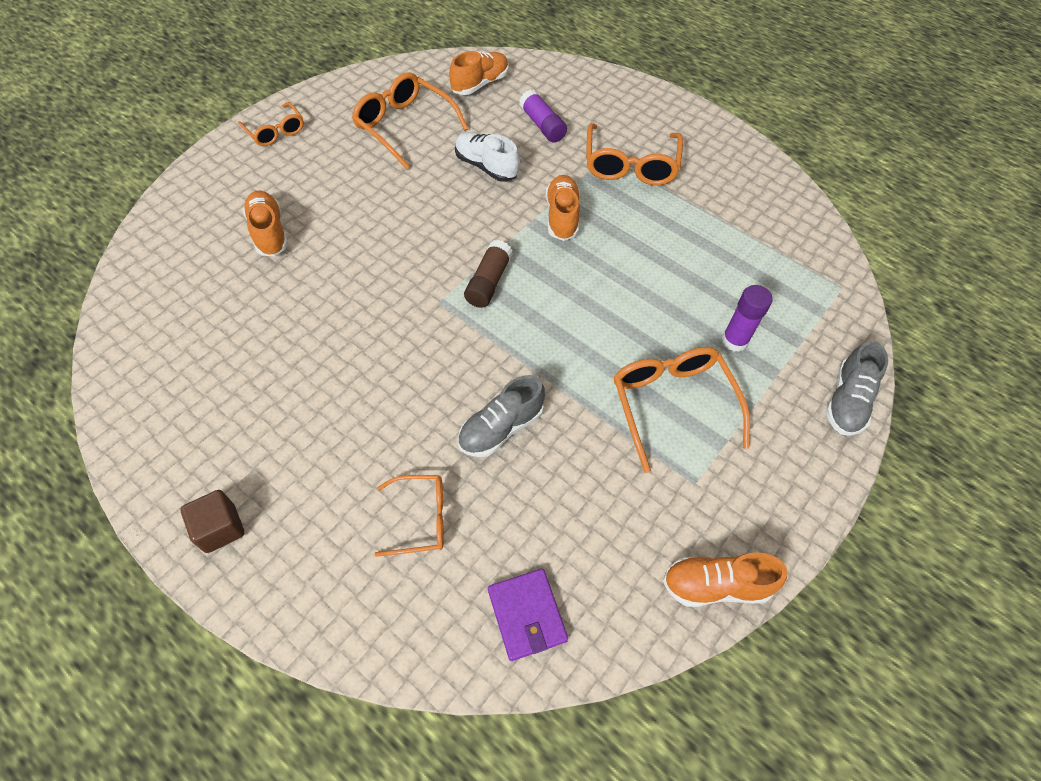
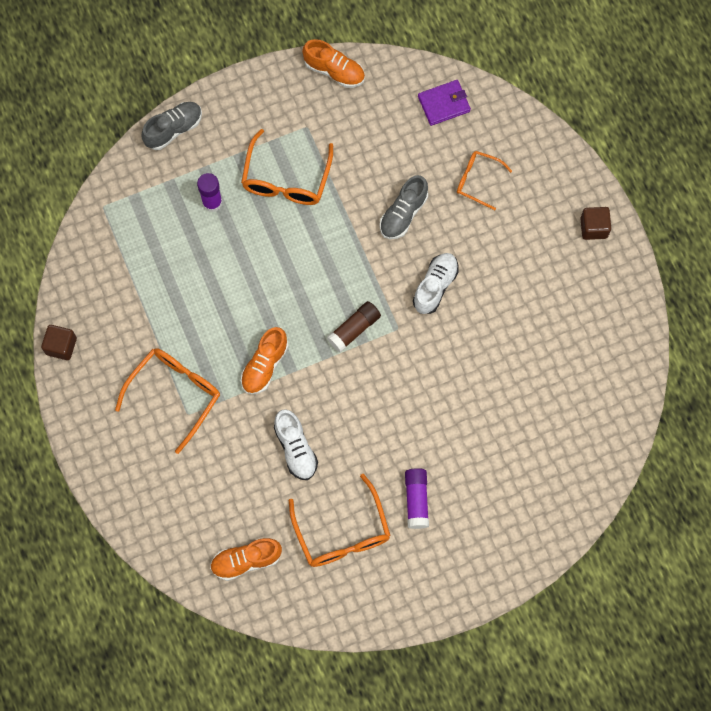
camera: 150 degrees left, 15 degrees up
orange glasses [238,102,304,146] -> none
orange shoe [243,190,288,256] -> none
grey shoe [458,375,545,457] -> grey shoe turned 135 degrees clockwise [380,175,428,239]
purple wallet [488,569,568,661] -> purple wallet turned 60 degrees clockwise [418,80,471,126]
purple glue stick [519,90,567,143] -> purple glue stick moved to [405,468,429,529]
none -> brown cube [41,325,77,360]
none -> white shoe [413,253,459,314]

